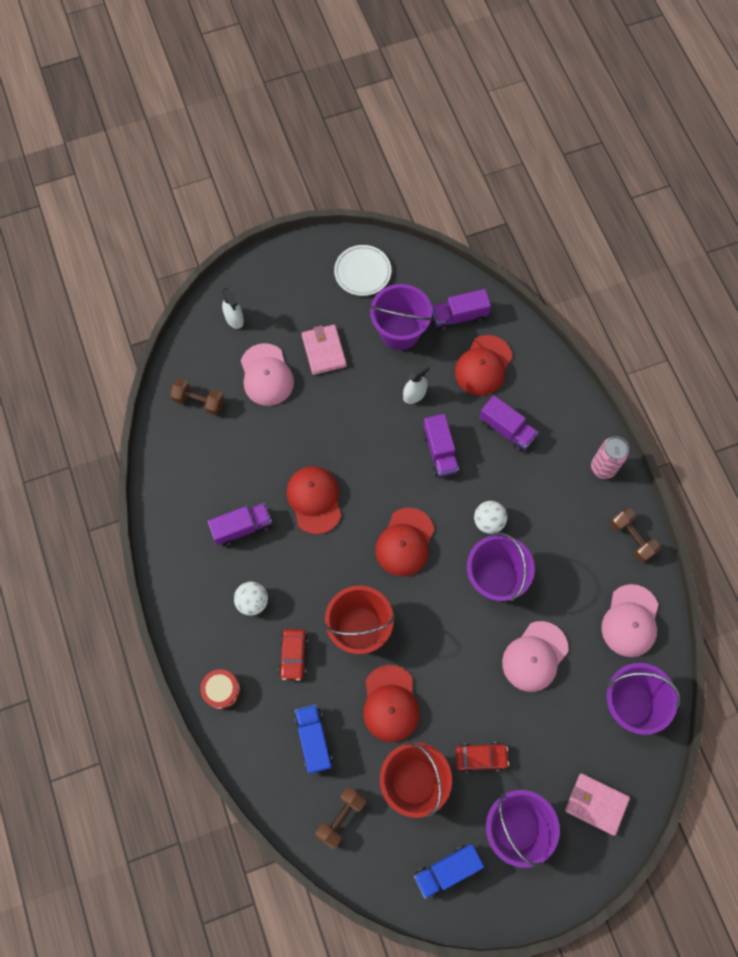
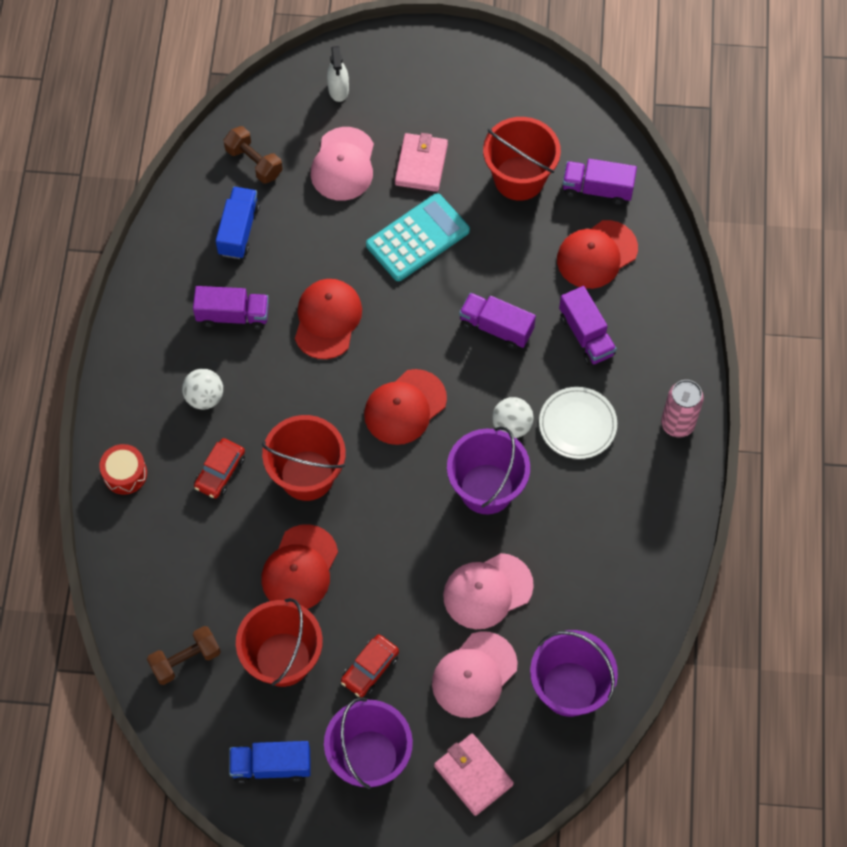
camera: 25 degrees right, 5 degrees down
blue truck [294,704,332,774] -> blue truck moved to [216,187,260,259]
white plate [334,245,391,296] -> white plate moved to [539,387,617,459]
purple bucket [370,284,433,350] -> red bucket [483,117,561,201]
white spray bottle [403,363,430,404] -> none
purple truck [423,414,459,477] -> purple truck turned 105 degrees clockwise [459,293,536,349]
red car [455,742,509,773] -> red car turned 105 degrees clockwise [341,634,399,697]
pink cap [602,584,658,657] -> pink cap moved to [432,631,518,718]
brown dumbbell [610,508,661,562] -> none
none -> turquoise calculator [366,193,470,281]

